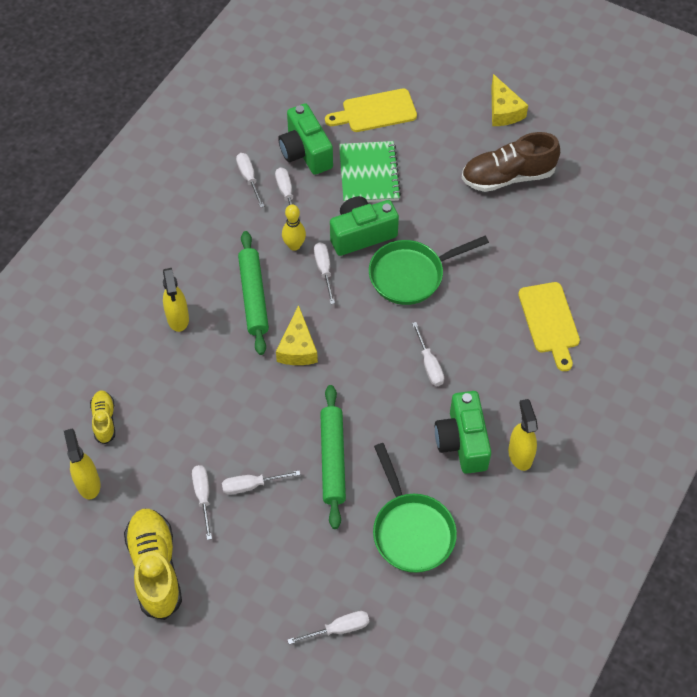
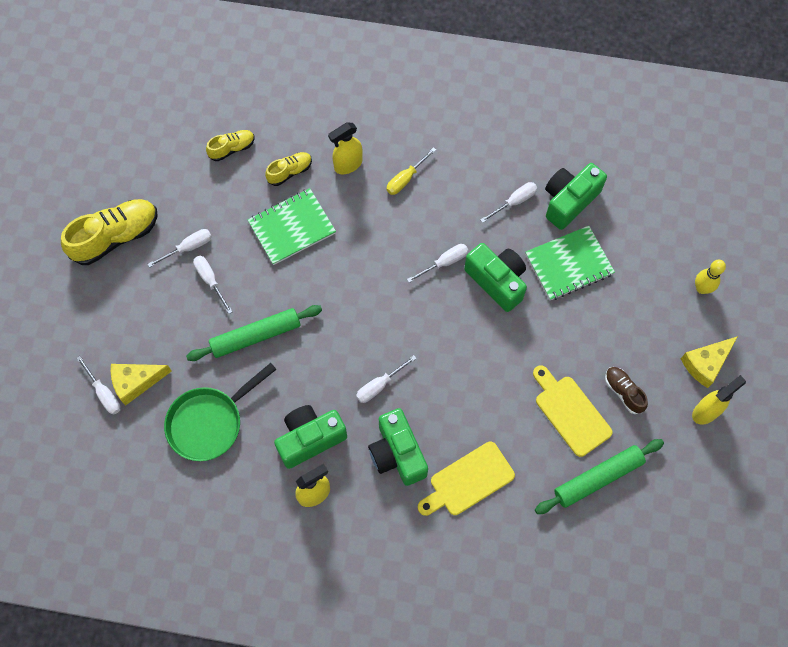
camera: 70 degrees right, 10 degrees up
yellow spray bottle [64,429,100,499] -> yellow spray bottle moved to [692,375,746,425]
white screwdriver [236,153,264,208] -> none
green rolling pin [238,231,269,355] -> green rolling pin moved to [535,439,664,514]
yellow cheese [276,305,318,365] -> yellow cheese moved to [111,364,172,406]
yellow bowling pin [282,204,306,251] -> yellow bowling pin moved to [695,259,726,294]
yellow cutting board [325,88,417,132] -> yellow cutting board moved to [533,365,613,457]
green pan [369,236,489,305] -> none
brown shoe [461,132,560,192] -> brown shoe [605,367,648,414], size x0.53
none -> green notebook [248,188,336,265]
none -> yellow shoe [265,152,312,186]
none -> green camera [368,408,428,486]
none -> yellow screwdriver [386,147,436,195]

